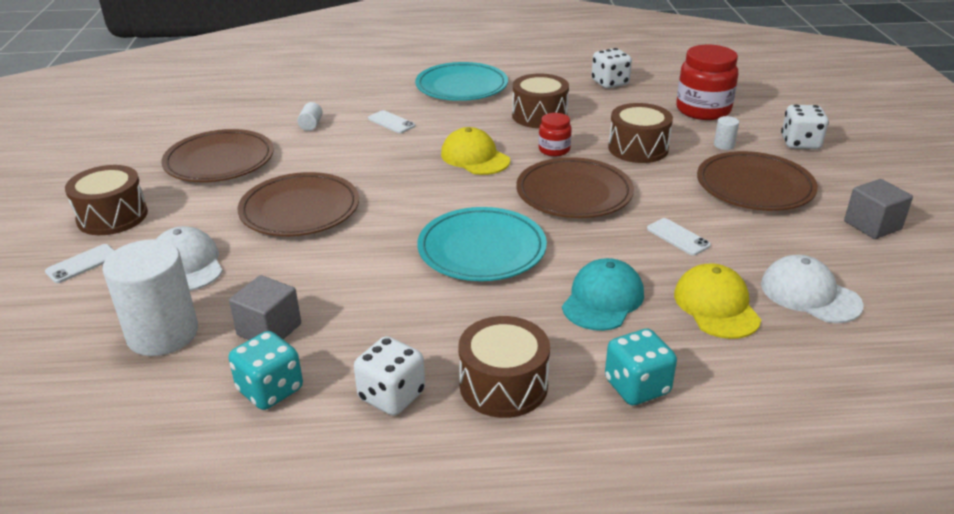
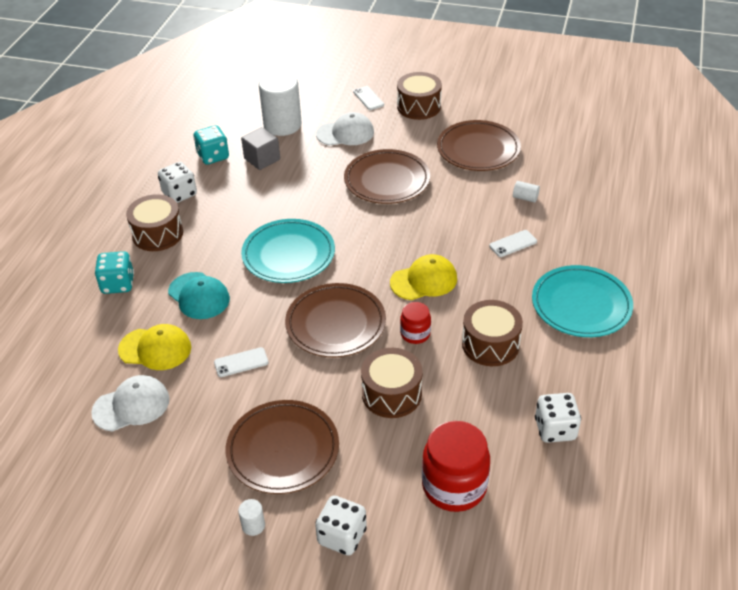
camera: 110 degrees right, 10 degrees up
white cylinder [714,116,739,150] -> white cylinder moved to [238,499,265,536]
grey cube [844,179,913,239] -> none

